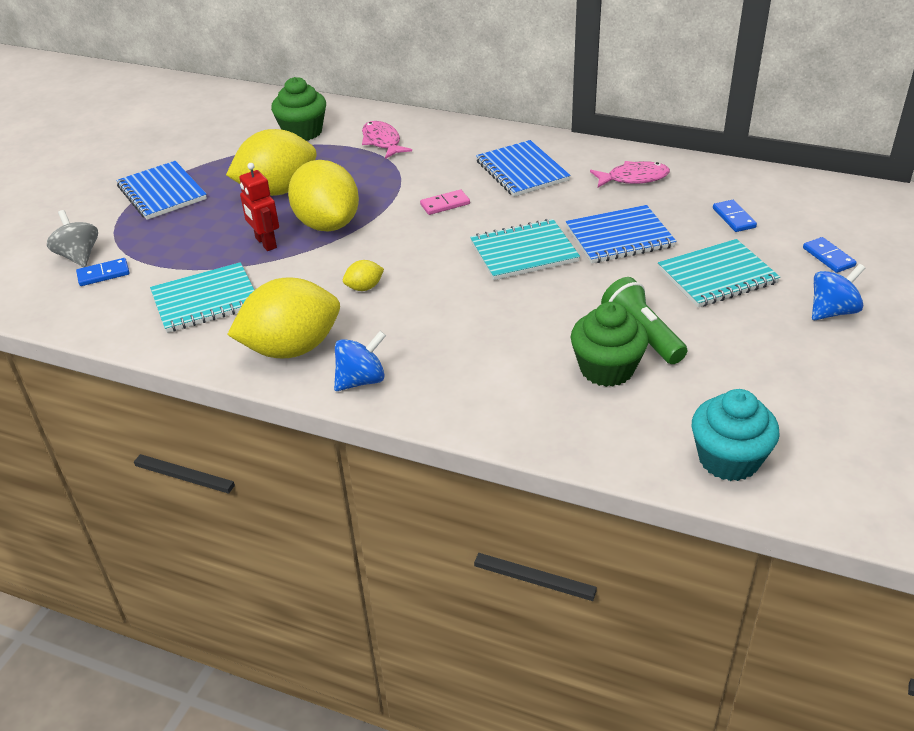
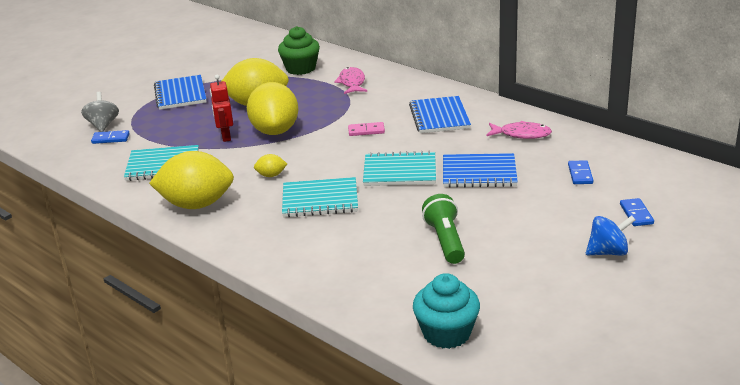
camera: 20 degrees right, 10 degrees down
blue spinning top [334,331,386,391] -> none
green cupcake [571,302,648,387] -> none
turquoise notebook [658,239,780,307] -> turquoise notebook moved to [282,177,358,217]

